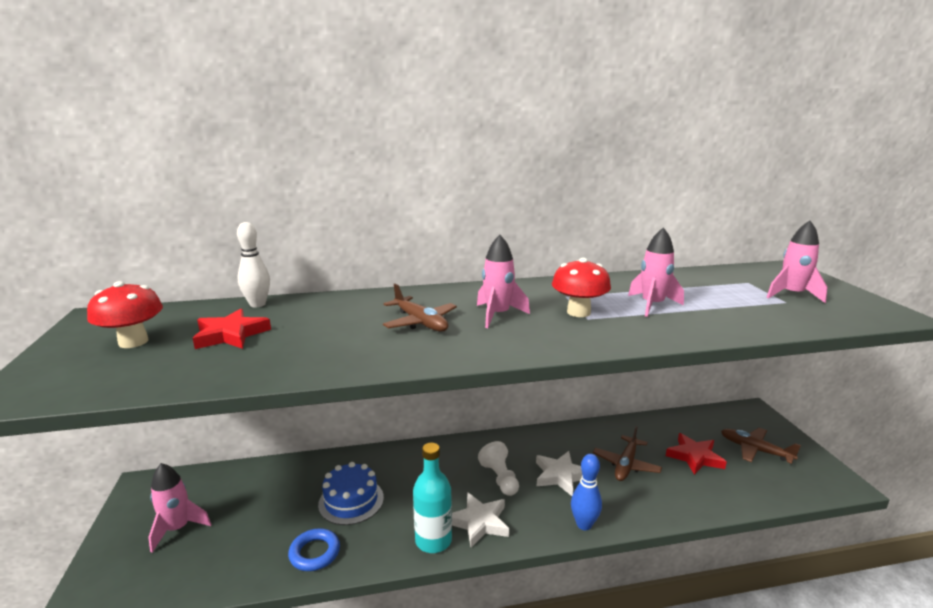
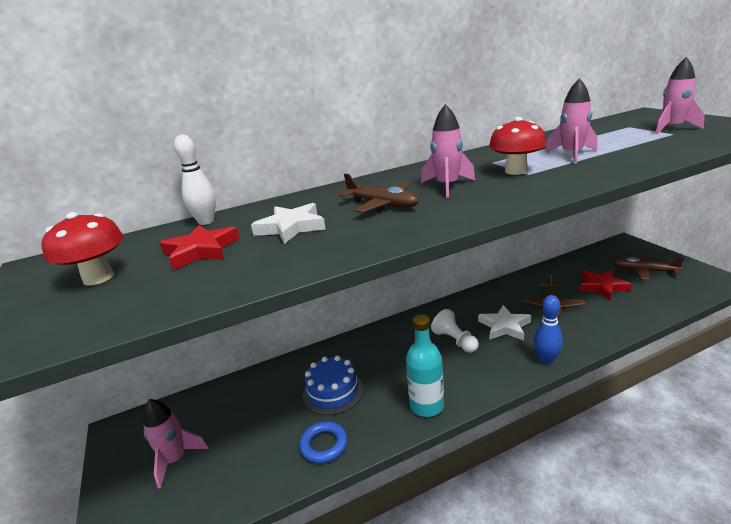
camera: 10 degrees left, 5 degrees up
white star [452,493,509,548] -> white star moved to [251,203,326,244]

